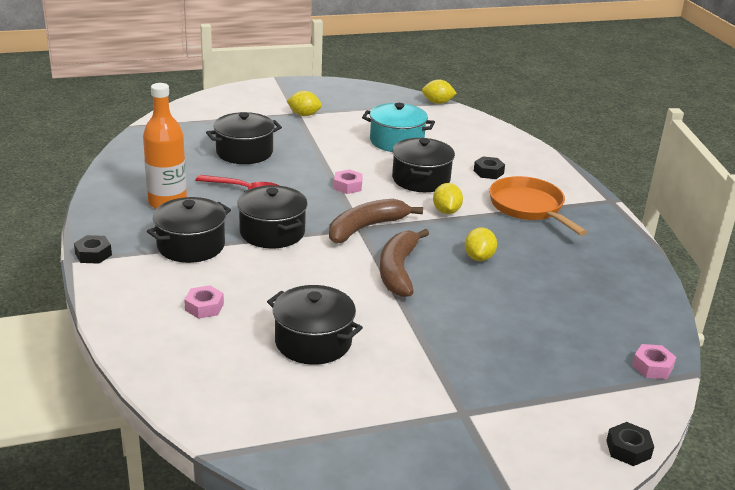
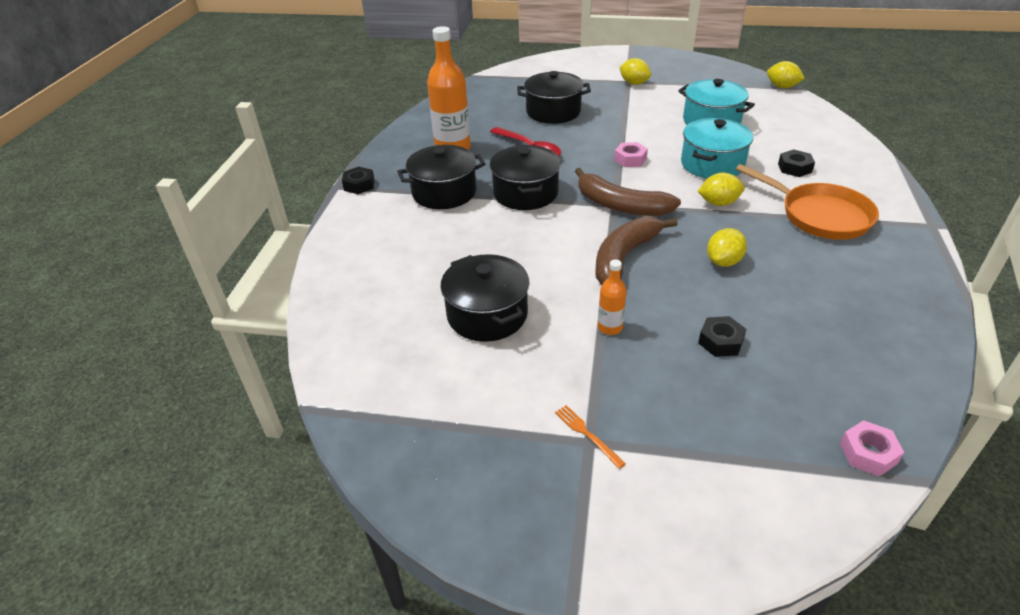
camera: 30 degrees right, 10 degrees up
pink nut [184,285,224,319] -> none
brown banana [329,199,423,243] -> brown banana turned 135 degrees counterclockwise [575,168,681,216]
black pot [392,138,455,192] -> turquoise pot [681,118,753,179]
yellow lemon [433,183,463,214] -> yellow lemon turned 60 degrees clockwise [697,173,745,206]
orange pan [489,176,587,236] -> orange pan turned 135 degrees clockwise [736,164,879,240]
black nut [606,422,654,466] -> black nut moved to [698,316,747,357]
none -> orange fork [555,405,626,469]
none -> orange bottle [598,260,627,335]

